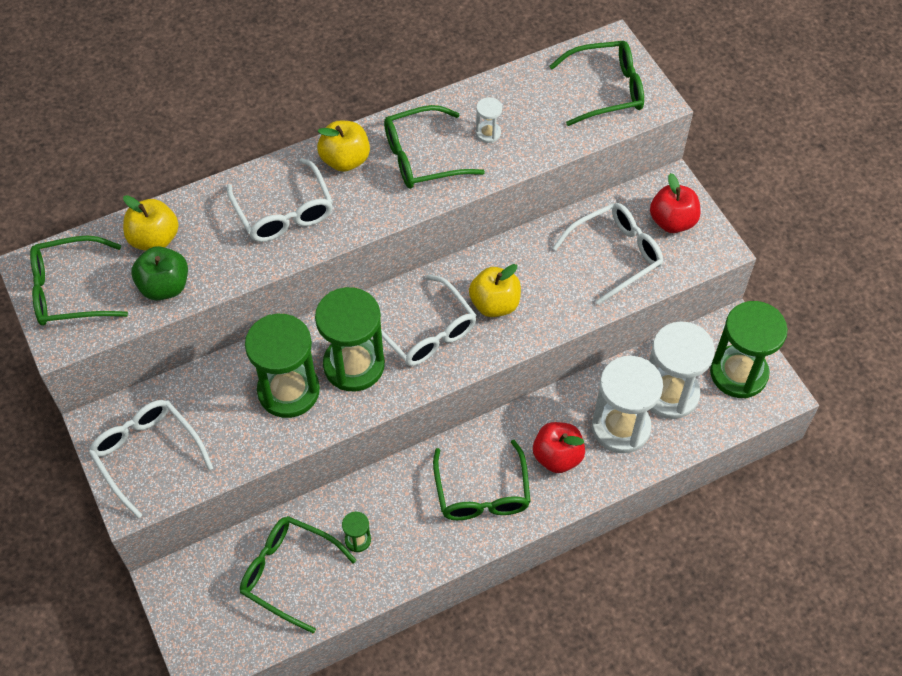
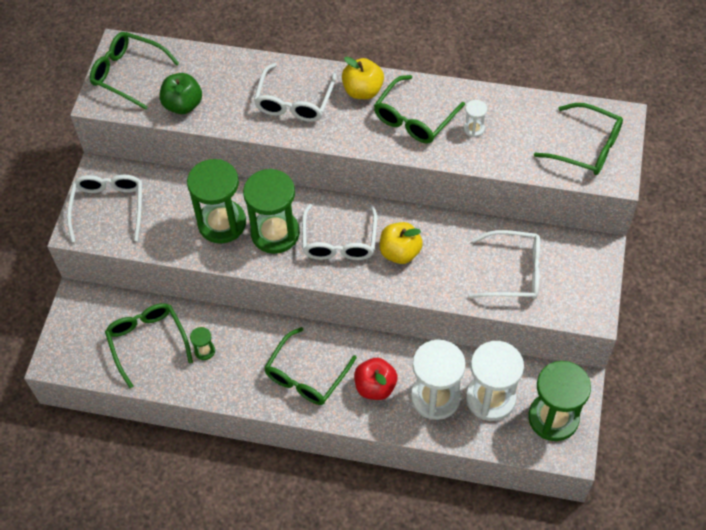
camera: 40 degrees right, 0 degrees up
yellow apple [123,195,179,251] -> none
green glasses [384,105,485,189] -> green glasses turned 75 degrees counterclockwise [374,75,465,143]
red apple [650,173,701,233] -> none

